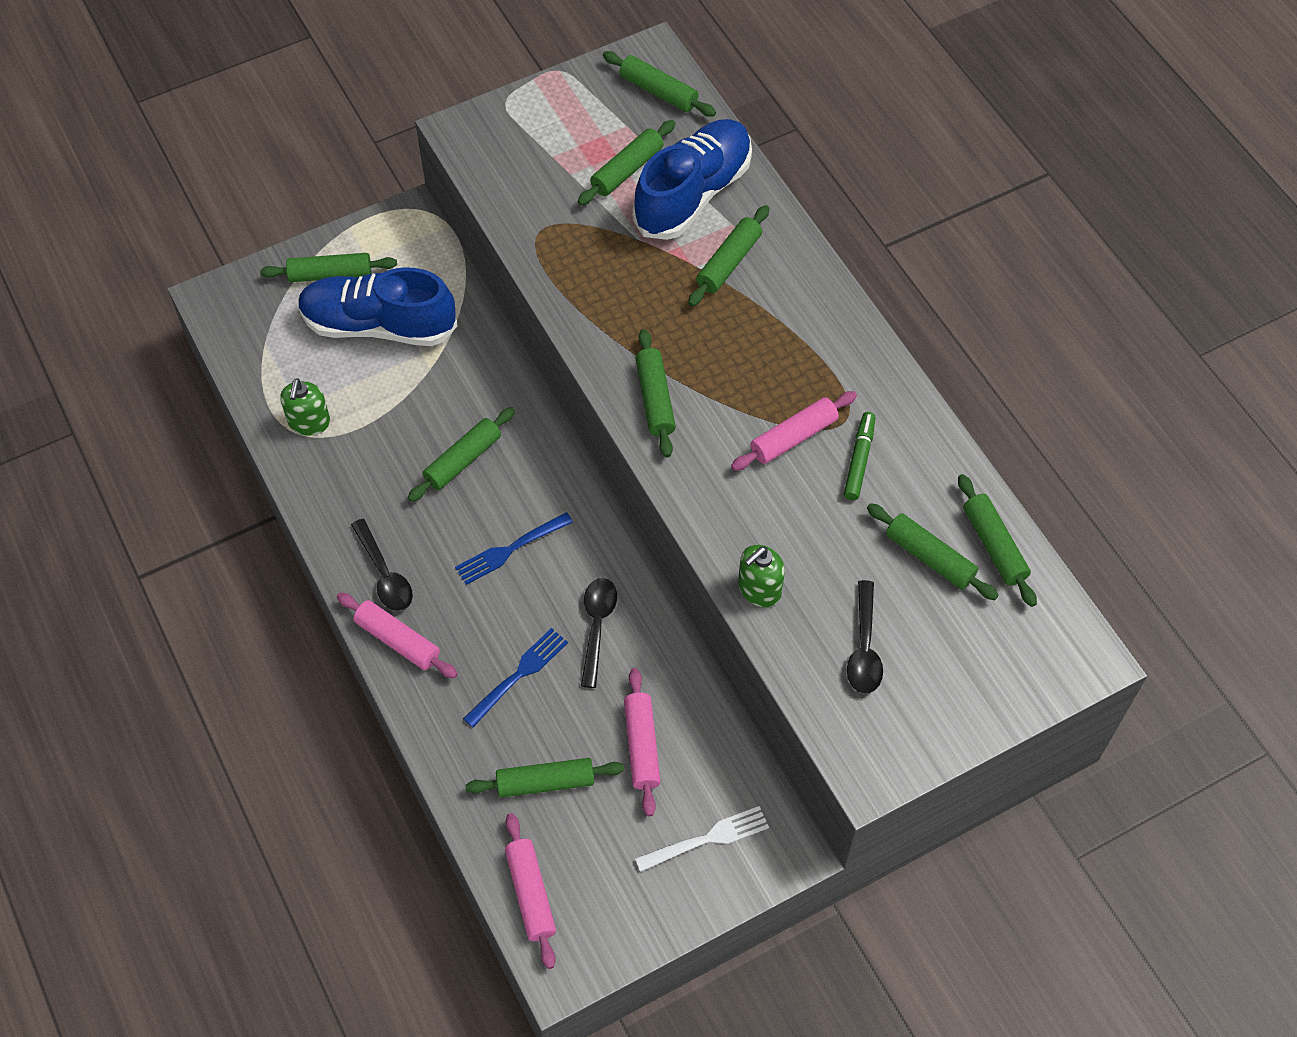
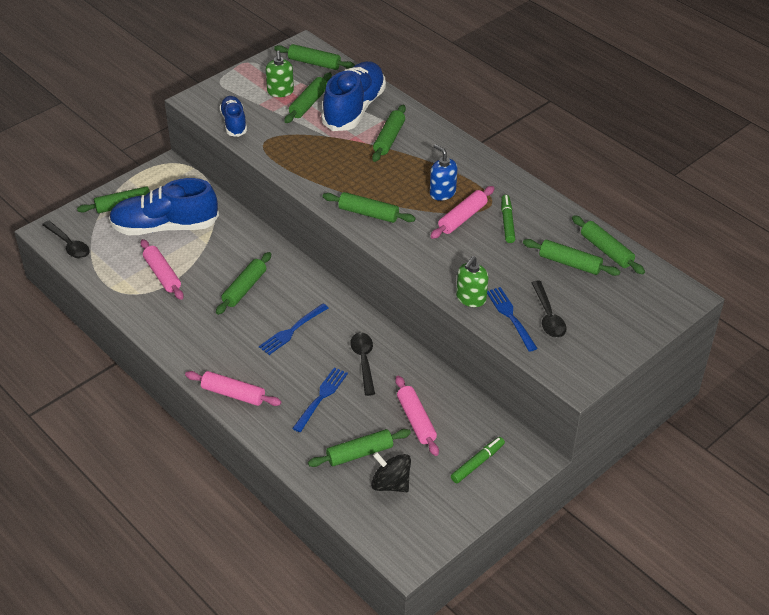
camera: 15 degrees left, 15 degrees down
green soap dispenser [280,378,330,436] -> green soap dispenser moved to [266,50,294,97]
black spoon [351,519,413,611] -> black spoon moved to [42,221,90,259]
pink rolling pin [505,813,556,969] -> pink rolling pin moved to [140,239,184,300]
green rolling pin [635,329,676,458] -> green rolling pin turned 45 degrees counterclockwise [323,192,416,223]
white fork [635,806,769,872] -> green marker [451,437,505,483]
none -> blue shoe [219,96,247,137]
none -> black spinning top [371,452,411,492]
none -> blue soap dispenser [430,144,458,201]
none -> blue fork [487,287,538,352]

